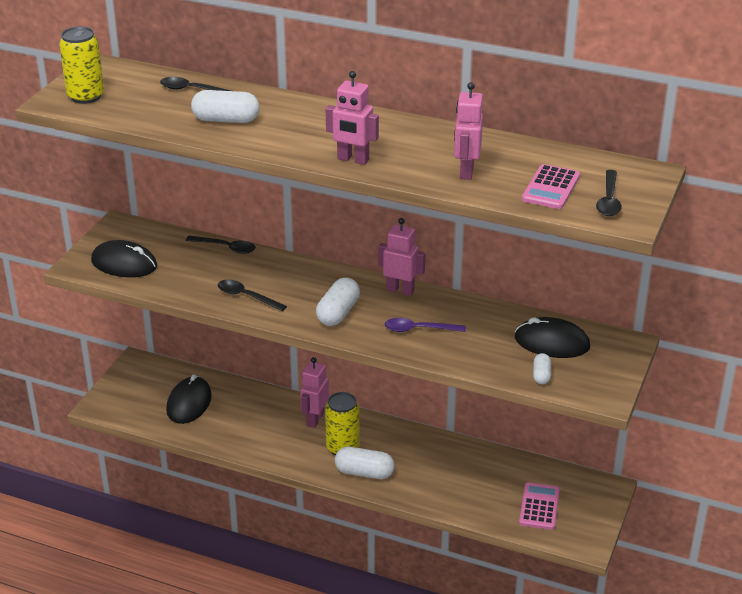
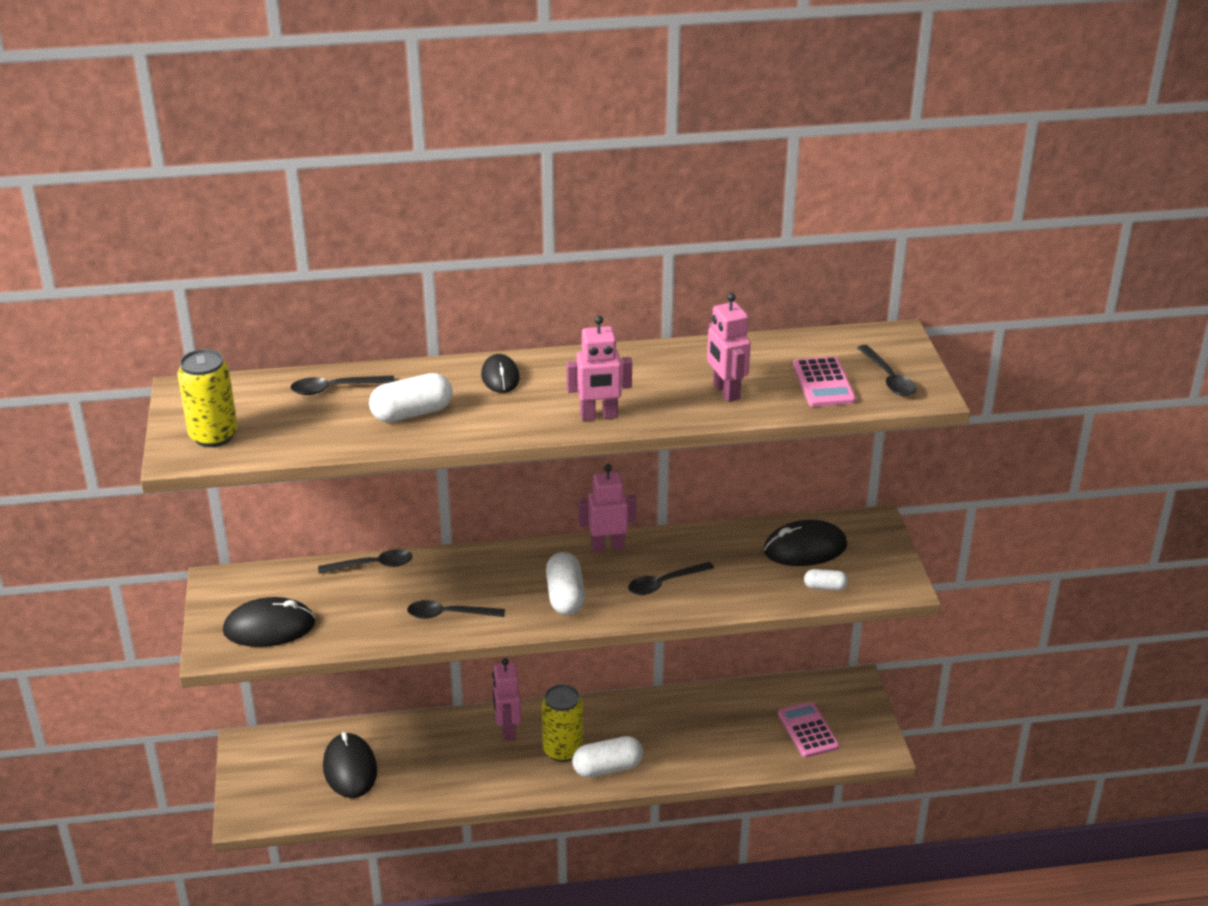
camera: 30 degrees left, 0 degrees up
purple spoon [385,318,466,332] -> black spoon [628,562,714,595]
white capsule [533,353,551,384] -> white capsule turned 60 degrees counterclockwise [804,569,848,591]
none -> black mouse [481,354,520,393]

